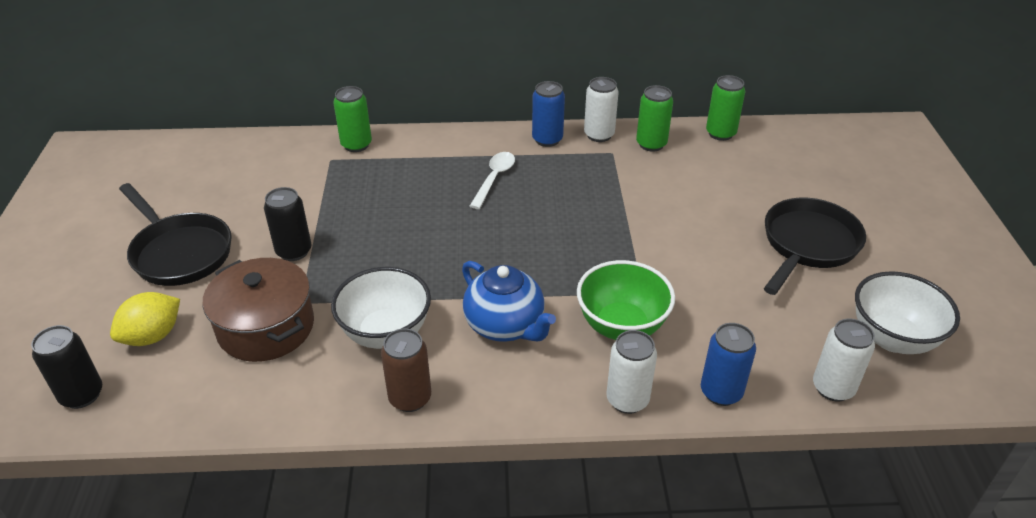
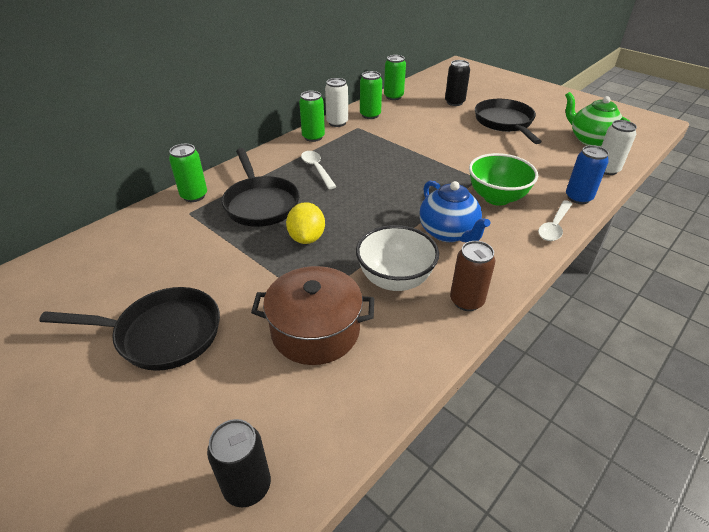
camera: 45 degrees left, 0 degrees up
yellow lemon [110,292,180,346] -> yellow lemon moved to [286,202,325,244]
black can [264,187,312,261] -> black can moved to [445,60,470,106]
blue teapot [462,261,556,342] -> blue teapot turned 60 degrees clockwise [419,181,490,242]
blue can [532,81,565,147] -> green can [299,91,325,142]
white can [606,330,657,414] -> white spoon [538,200,573,241]
white bowl [855,271,960,354] -> green teapot [565,92,629,147]
none -> black pan [221,148,300,227]

